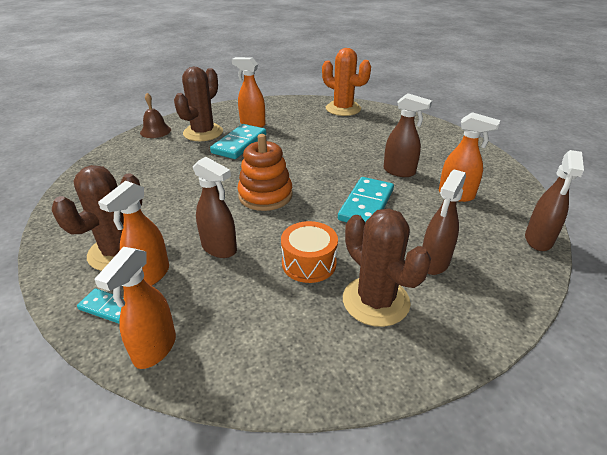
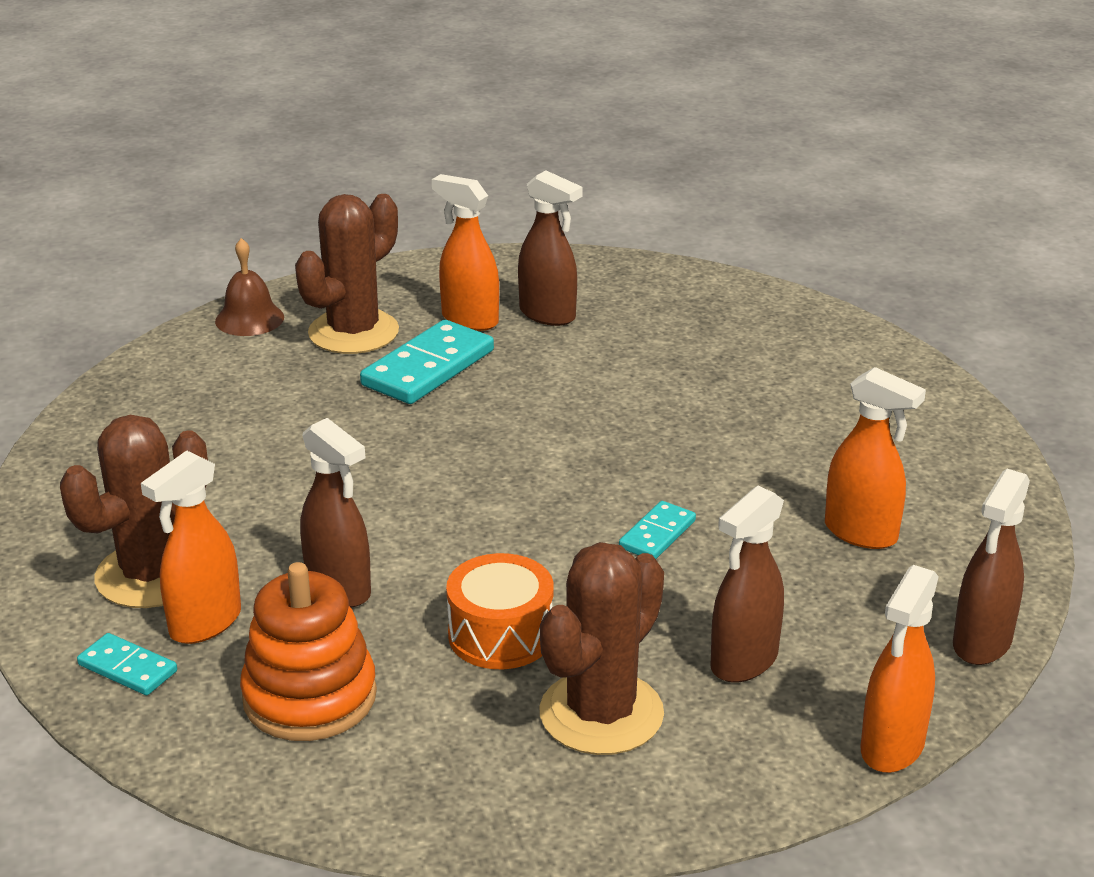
camera: 10 degrees right, 5 degrees down
orange spray bottle [94,247,176,369] -> orange spray bottle moved to [861,565,939,773]
orange stacking toy [237,134,293,211] -> orange stacking toy moved to [240,562,377,741]
orange cactus [322,48,371,116] -> none
turquoise domino [338,177,394,223] -> turquoise domino [619,501,696,559], size x0.54
brown cactus [343,208,431,327] -> brown cactus turned 60 degrees clockwise [539,542,664,755]
brown spray bottle [384,93,432,177] -> brown spray bottle moved to [518,170,583,326]

